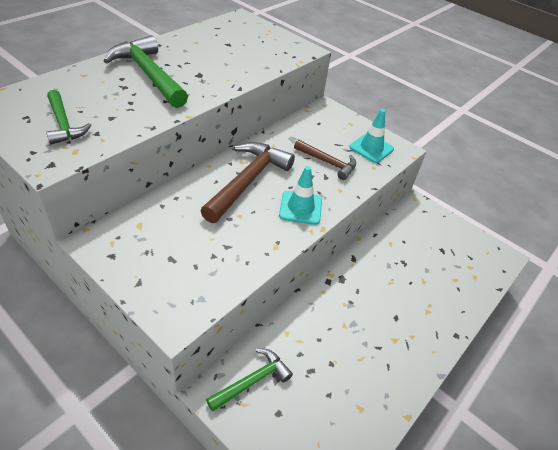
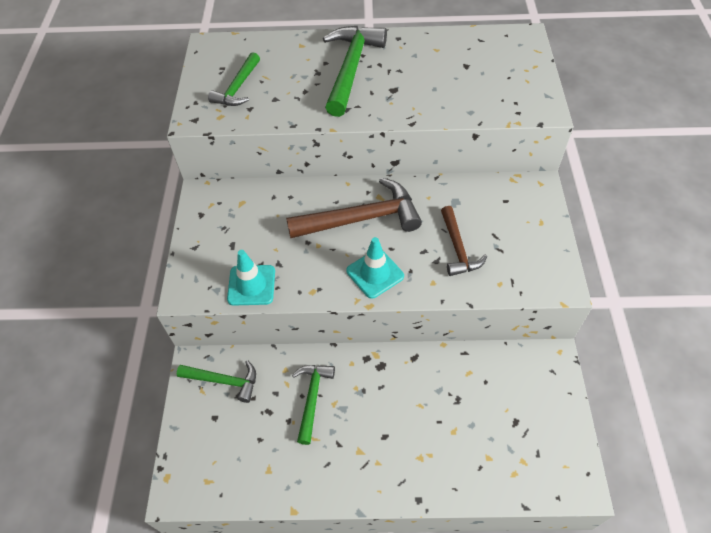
camera: 55 degrees right, 10 degrees up
turquoise traffic cone [350,109,394,163] -> turquoise traffic cone moved to [227,250,275,306]
none -> green hammer [292,365,335,445]

